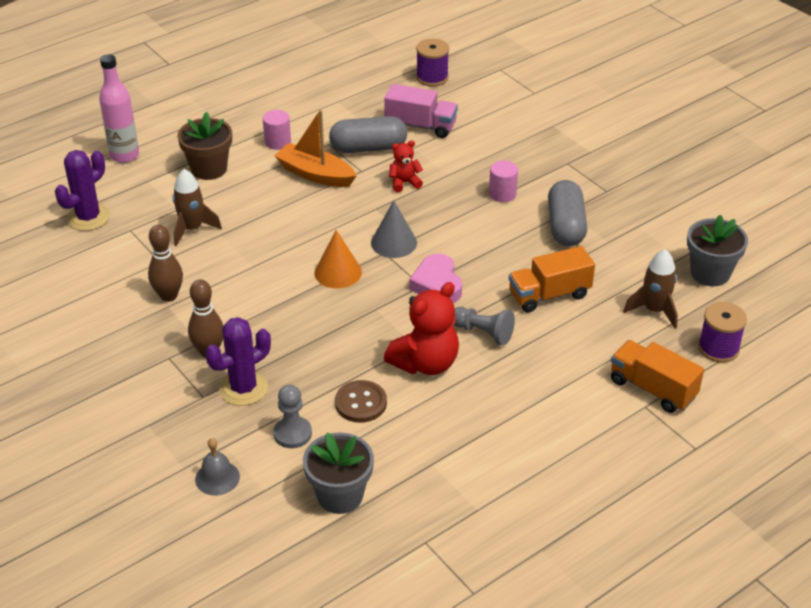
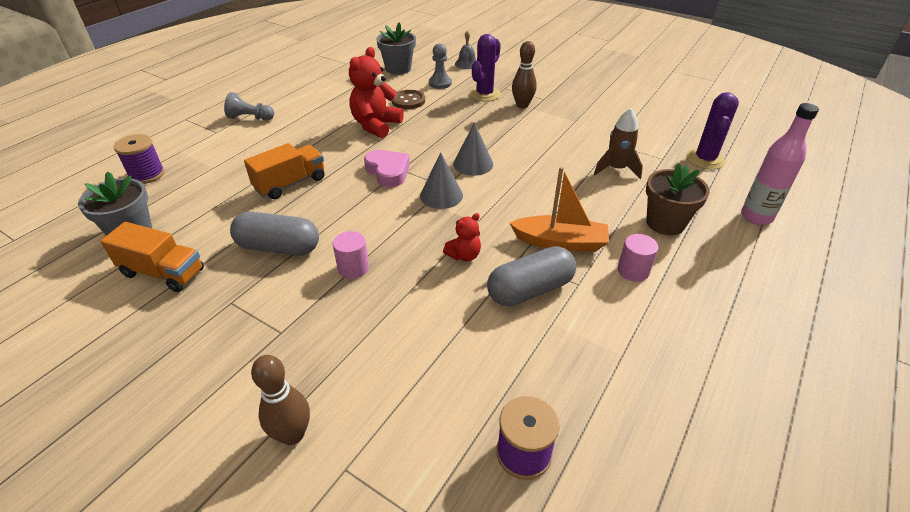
camera: 160 degrees right, 0 degrees up
brown bowling pin [148,225,183,302] -> brown bowling pin moved to [251,355,310,445]
orange cone [314,230,362,289] -> grey cone [453,122,493,176]
pink truck [384,84,458,138] -> none
grey pawn [454,307,515,346] -> grey pawn moved to [224,92,274,121]
grey capsule [548,180,587,246] -> grey capsule turned 60 degrees counterclockwise [230,211,319,256]
orange truck [611,340,704,413] -> orange truck moved to [101,222,204,292]
brown rocket [623,249,678,329] -> none

